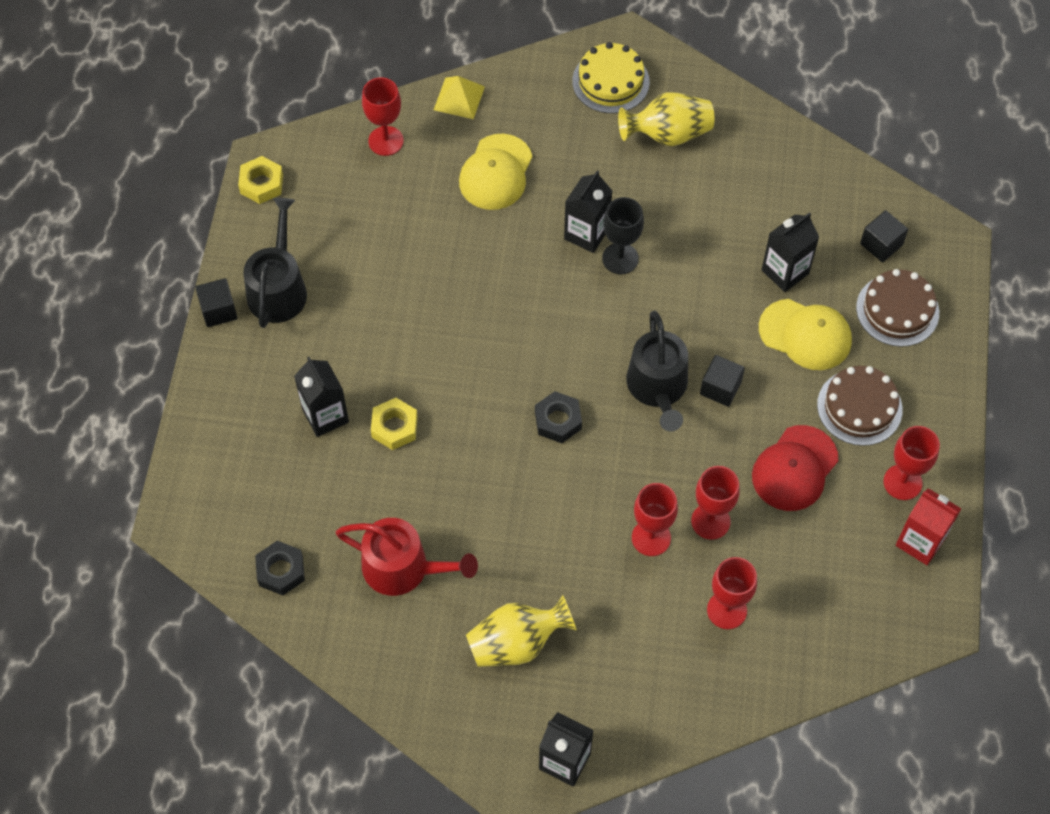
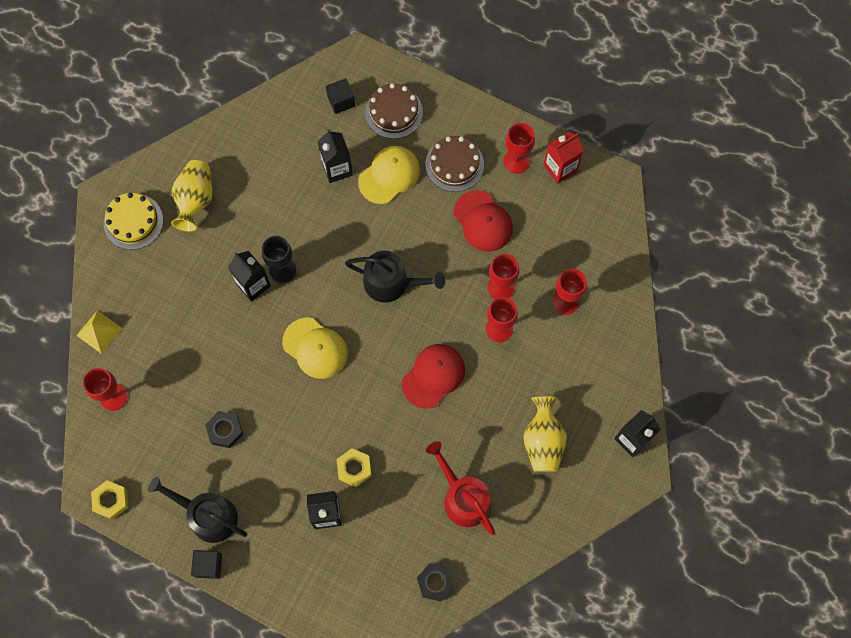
camera: 70 degrees left, 10 degrees up
red watering can [336,518,478,596] -> red watering can turned 75 degrees counterclockwise [426,441,495,535]
yellow cap [459,134,532,210] -> yellow cap moved to [282,318,348,379]
black nut [535,391,582,443] -> black nut moved to [205,411,243,448]
black cube [700,355,745,407] -> none
none -> red cap [402,344,465,409]

